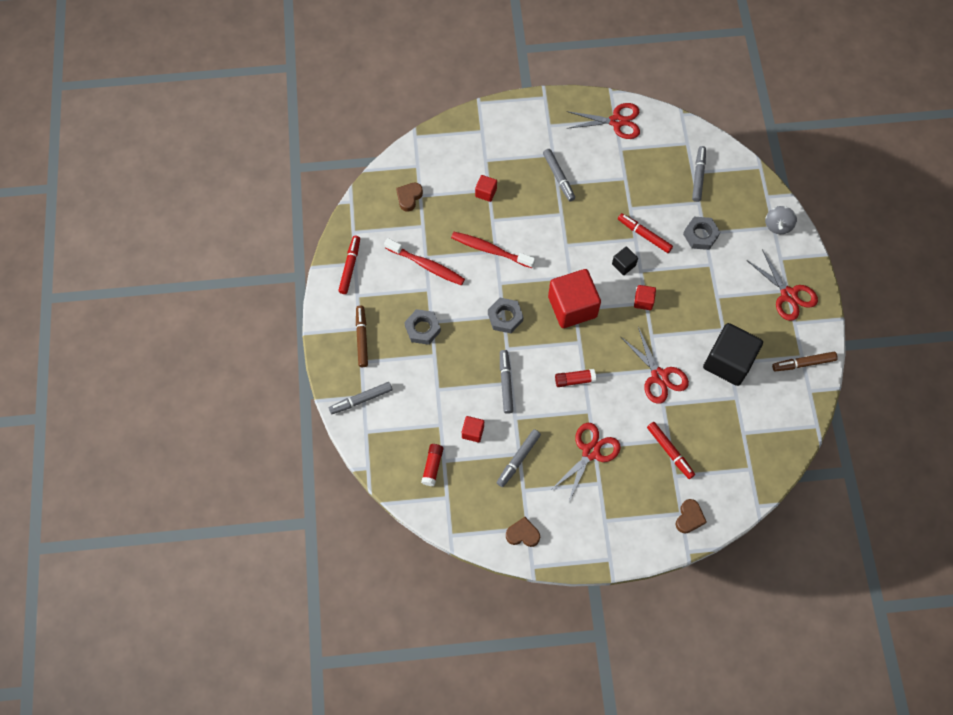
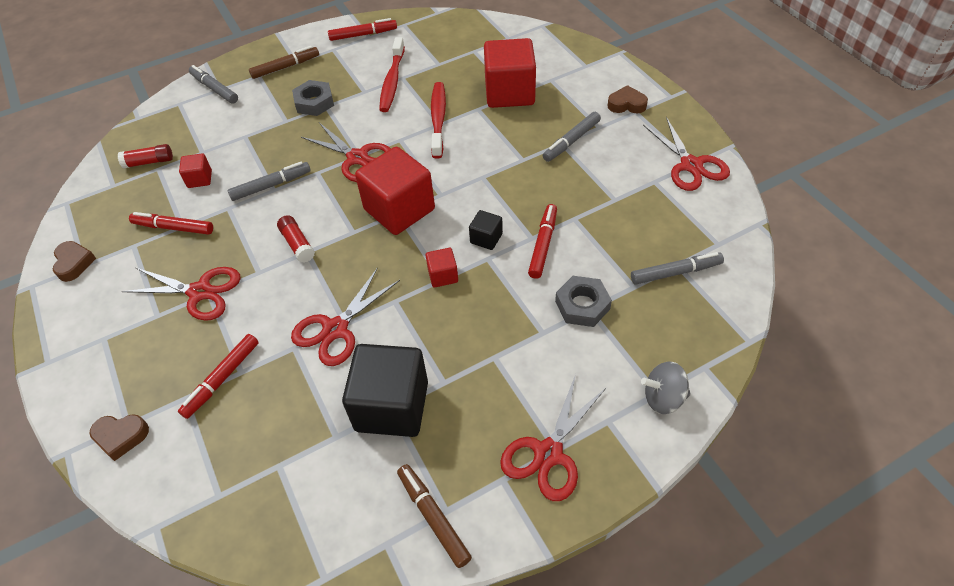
camera: 70 degrees right, 15 degrees down
brown heart [396,183,423,212] -> brown heart moved to [607,85,648,113]
red cube [475,175,497,202] -> red cube [484,38,536,108], size x2.18
grey nut [488,298,524,333] -> red scissors [301,123,391,182]
grey marker [497,429,541,487] -> red marker [129,212,213,235]

